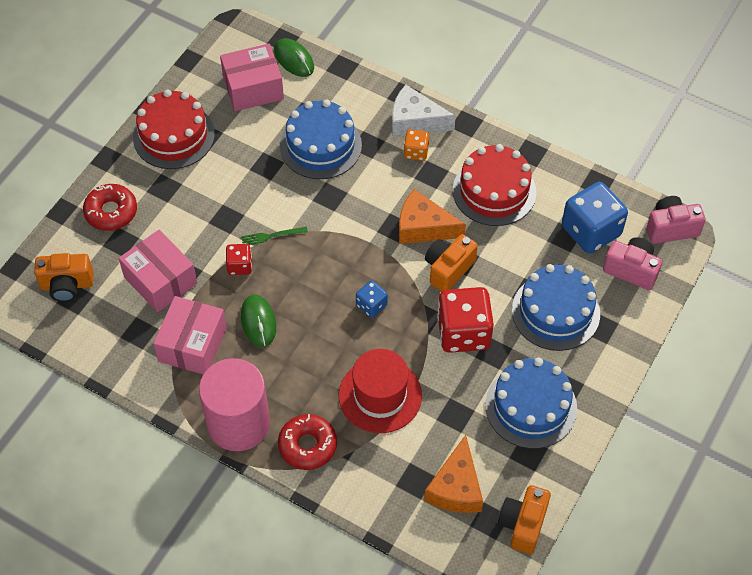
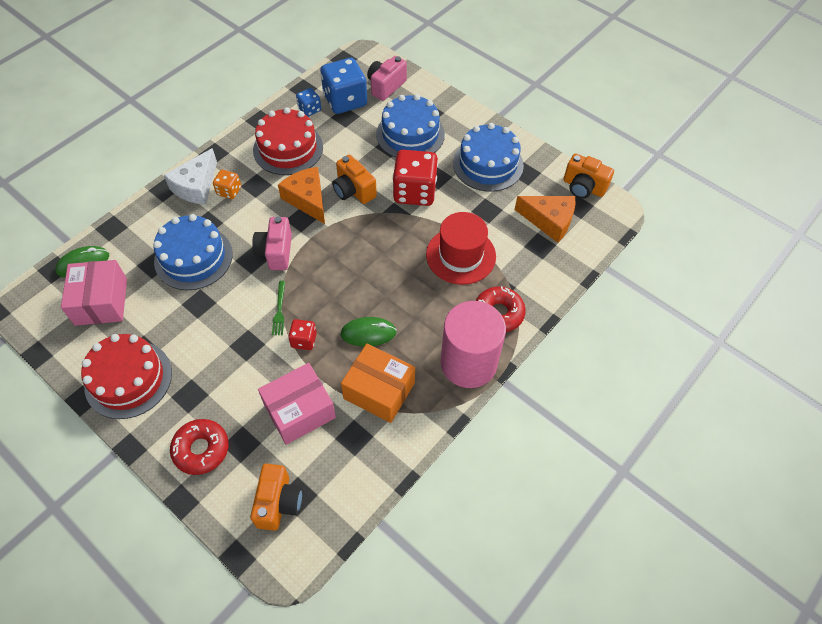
camera: 80 degrees left, 0 degrees up
pink box [153,296,227,374] -> orange box [341,344,415,423]
blue dice [356,280,388,318] -> blue dice moved to [296,88,321,117]
orange cheese [399,189,466,244] -> orange cheese turned 120 degrees clockwise [278,167,325,224]
pink camera [646,196,706,244] -> pink camera moved to [252,216,292,270]

